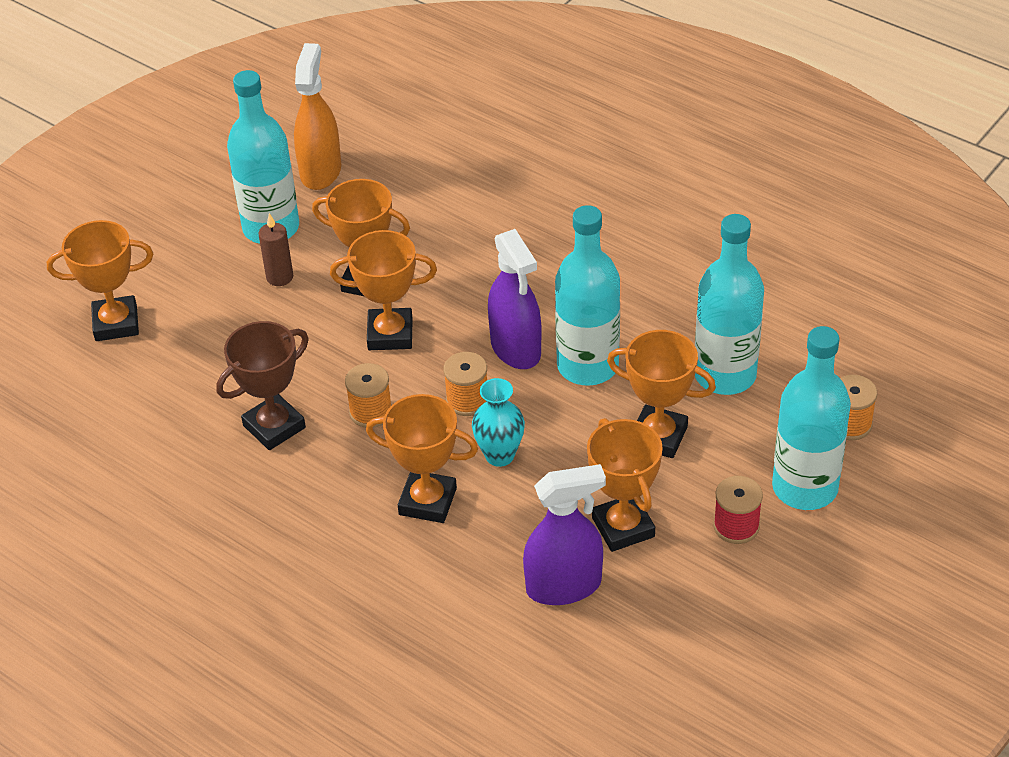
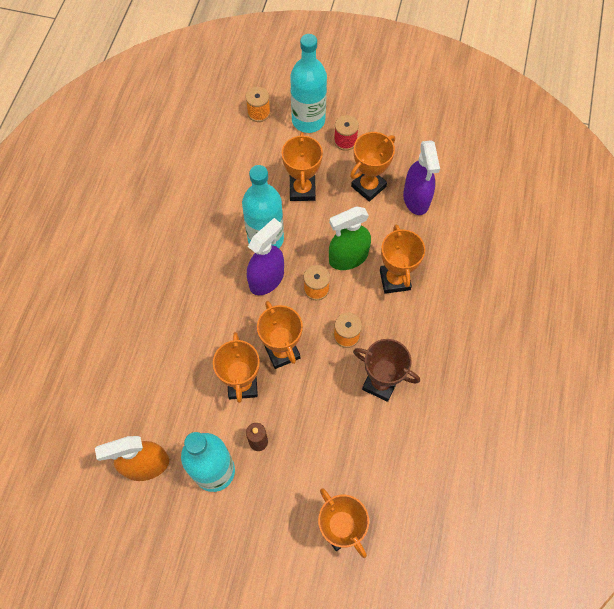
camera: 115 degrees left, 20 degrees up
turquoise vase [472,378,525,467] -> green spray bottle [329,206,371,270]
purple spray bottle [523,464,606,605] -> purple spray bottle turned 150 degrees counterclockwise [403,140,440,215]
turquoise bottle [695,214,764,395] -> none

